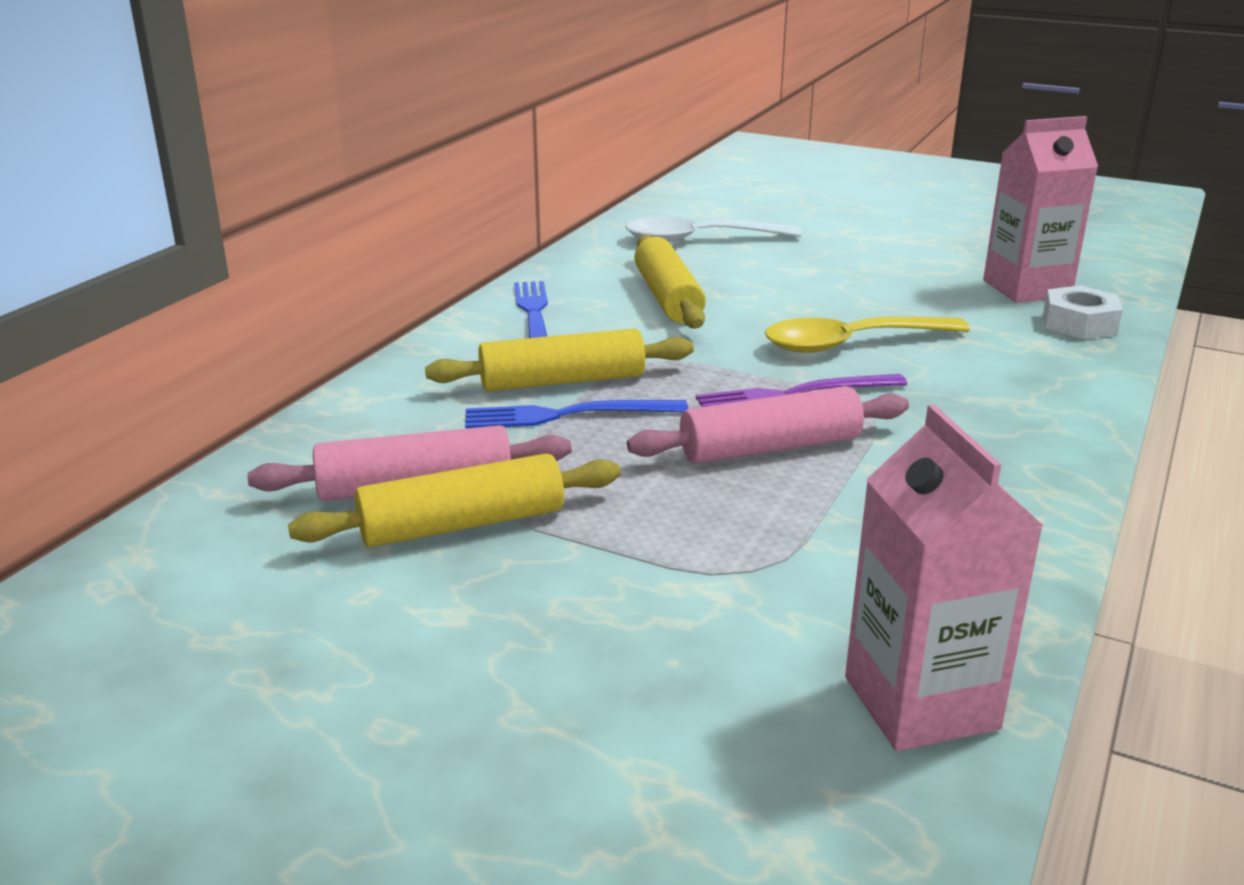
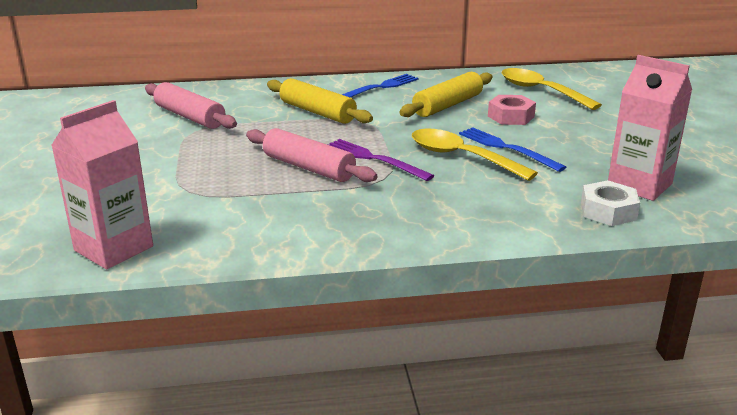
camera: 55 degrees right, 0 degrees up
yellow rolling pin [288,453,621,547] -> none
blue fork [465,400,688,429] -> blue fork moved to [459,127,566,172]
white spoon [625,217,802,242] -> yellow spoon [502,68,602,110]
none -> pink nut [488,95,536,125]

